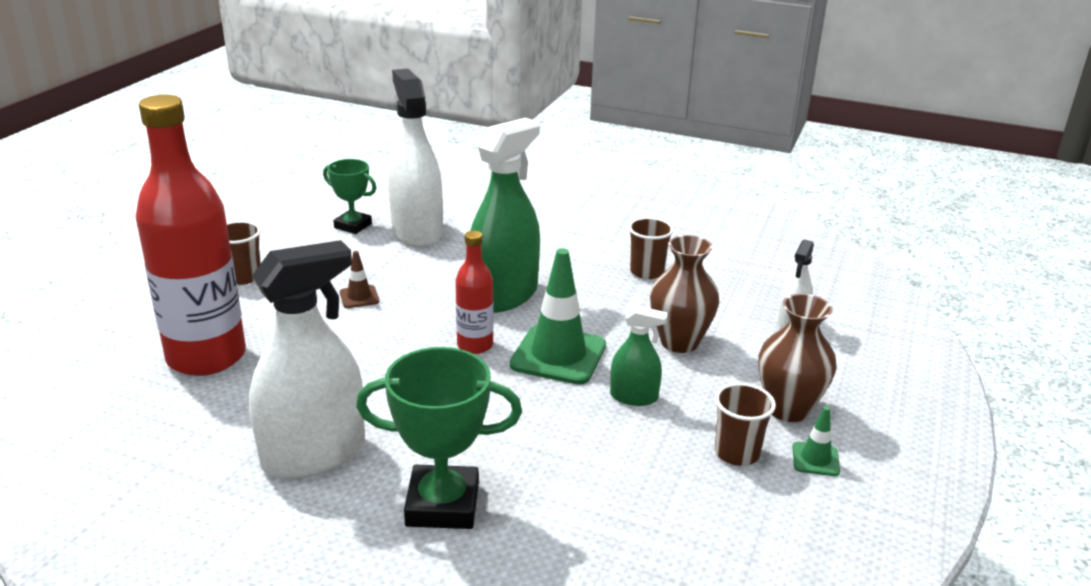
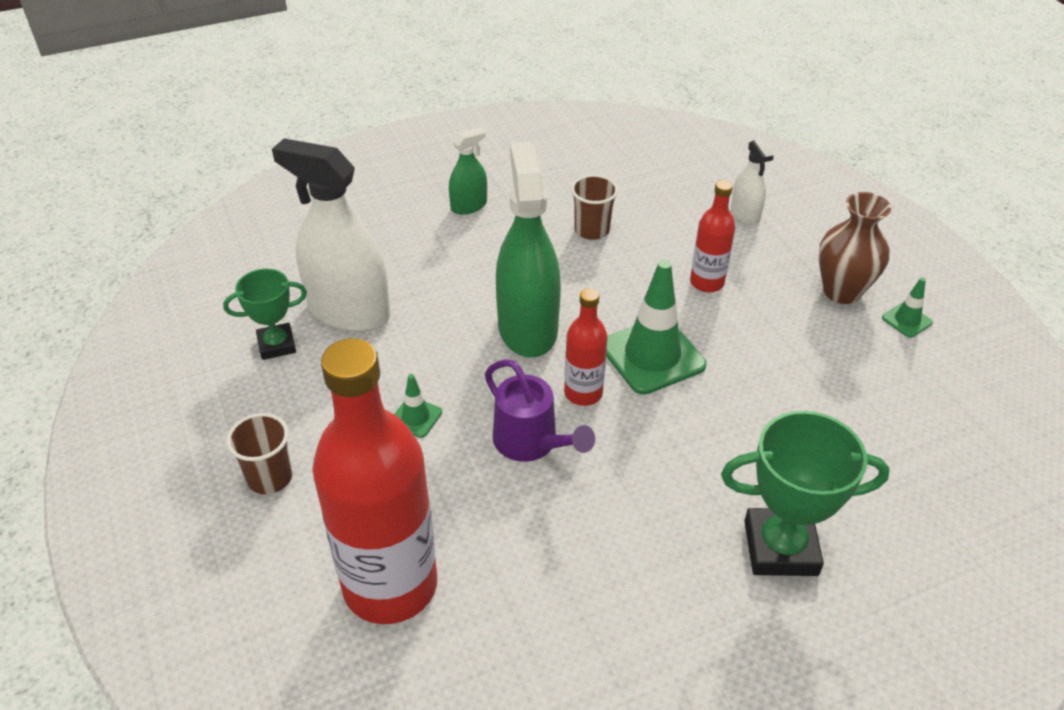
camera: 45 degrees left, 15 degrees up
white spray bottle [249,240,365,479] -> none
brown traffic cone [340,251,379,308] -> green traffic cone [394,374,442,438]
green trophy [356,347,522,529] -> green trophy turned 45 degrees clockwise [721,411,890,576]
green spray bottle [610,306,667,406] -> green spray bottle moved to [449,127,487,215]
brown vase [650,235,720,353] -> red bottle [690,180,735,292]
brown cup [715,383,776,466] -> none
none -> purple watering can [485,359,595,462]

